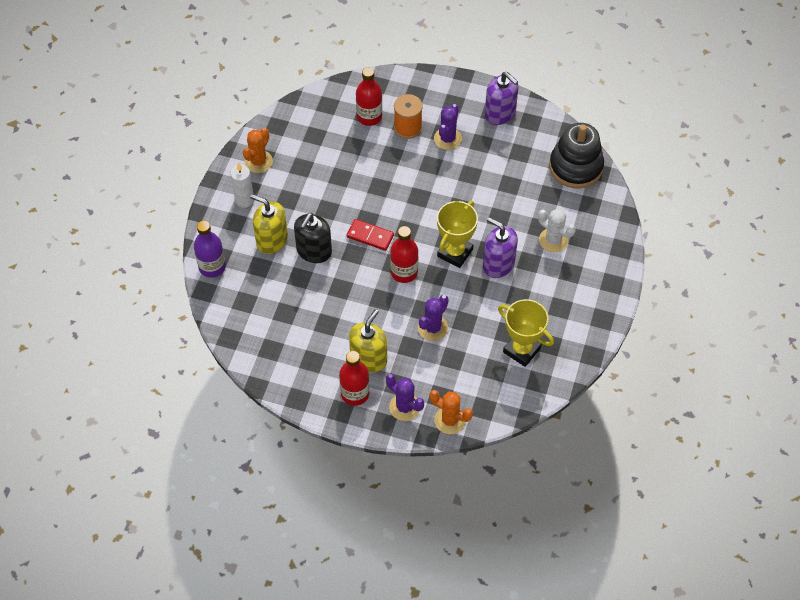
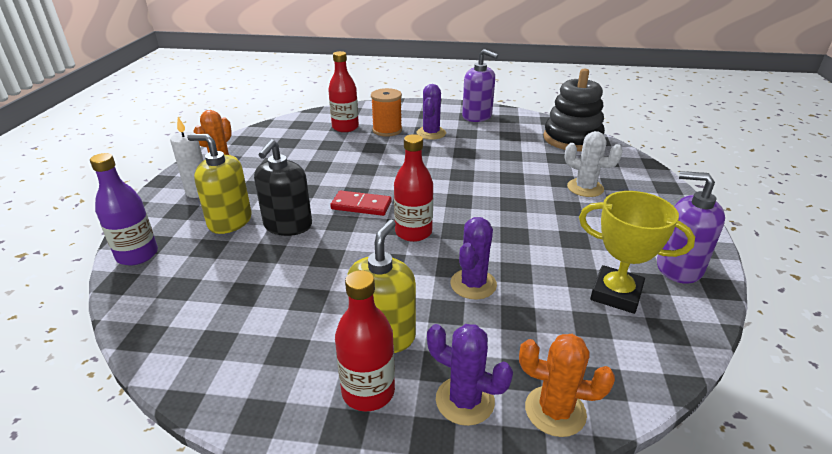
camera: 10 degrees left, 25 degrees down
yellow trophy [437,201,478,268] -> none
purple soap dispenser [483,217,518,278] -> purple soap dispenser moved to [657,171,725,284]

